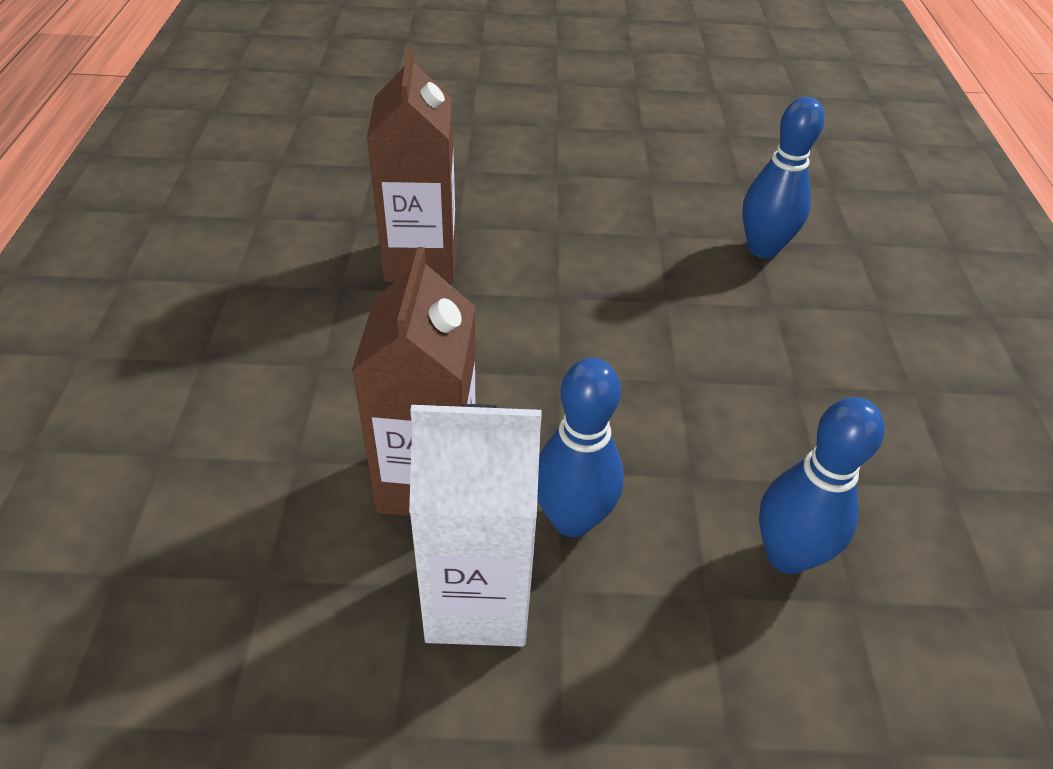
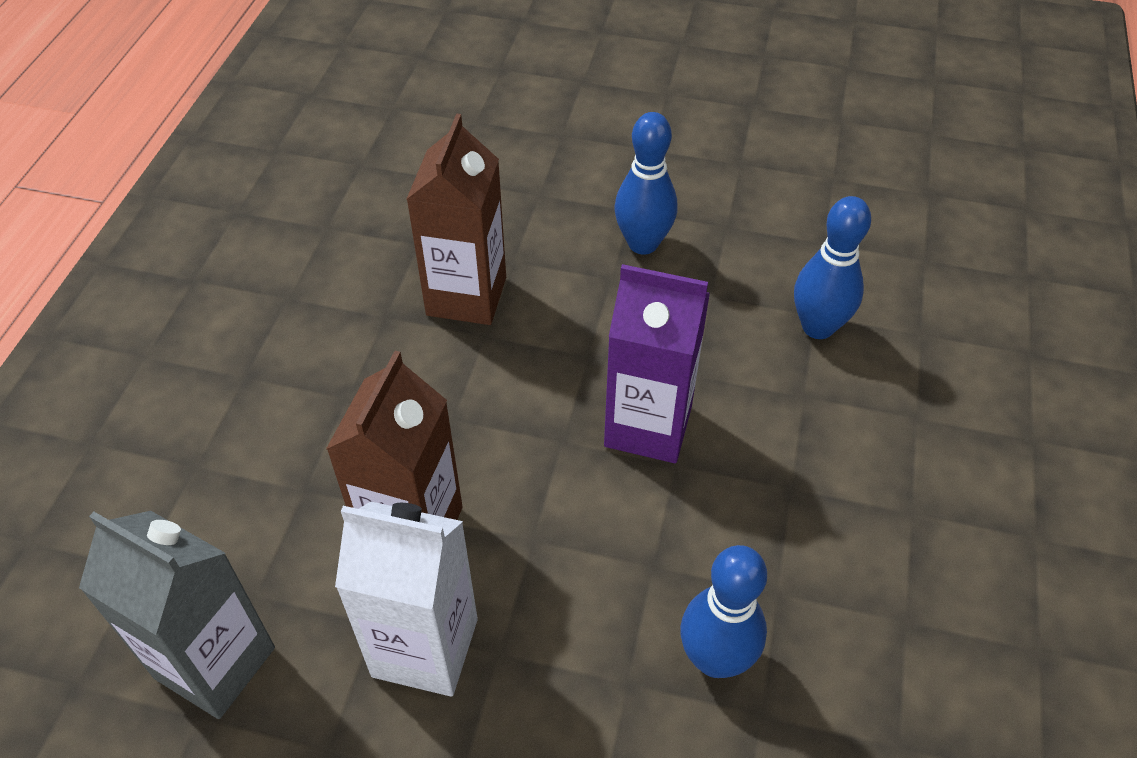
camera: 15 degrees right, 5 degrees up
blue bowling pin [537,358,624,537] -> blue bowling pin moved to [615,112,677,255]
none -> grey carton [79,511,275,719]
none -> purple carton [604,264,710,463]

